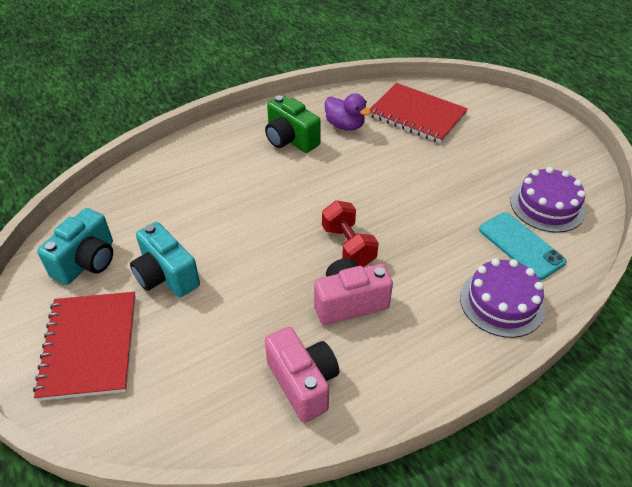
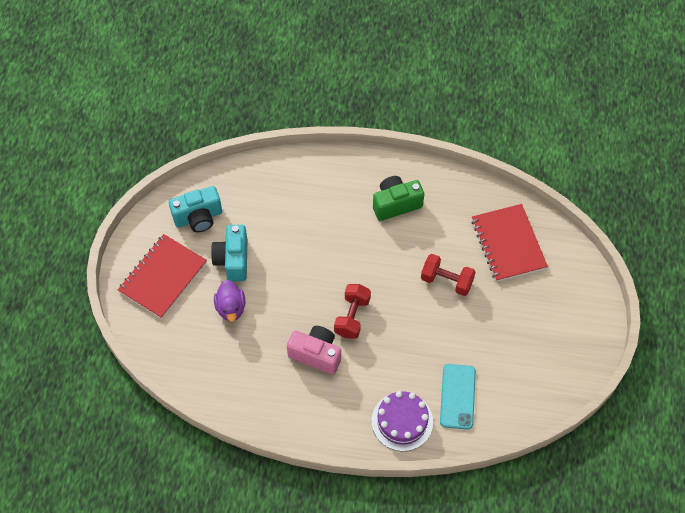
camera: 40 degrees right, 15 degrees up
green camera [265,95,321,153] -> green camera turned 75 degrees clockwise [373,176,424,221]
pink camera [265,327,339,422] -> none
purple duck [325,93,371,131] -> purple duck moved to [214,280,246,322]
purple cake [510,167,586,233] -> none
none -> red dumbbell [421,254,476,296]

